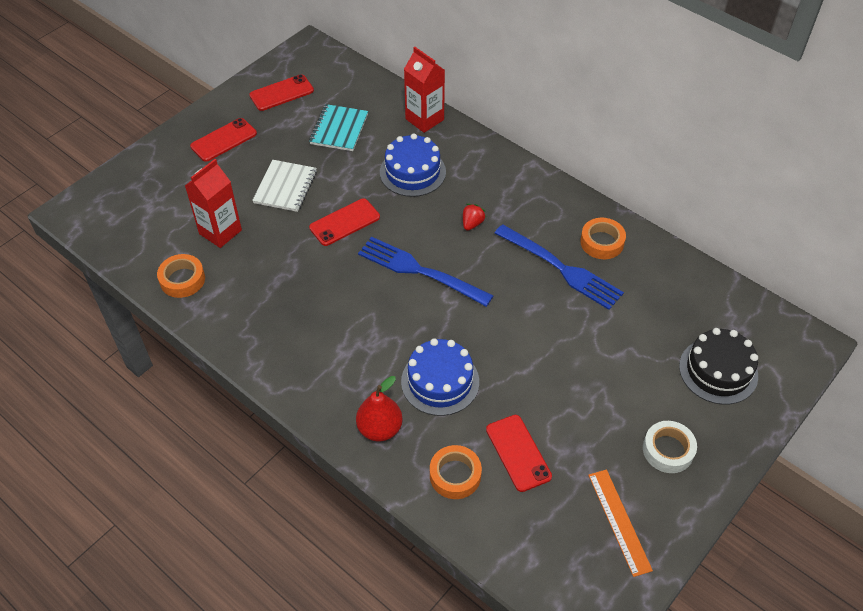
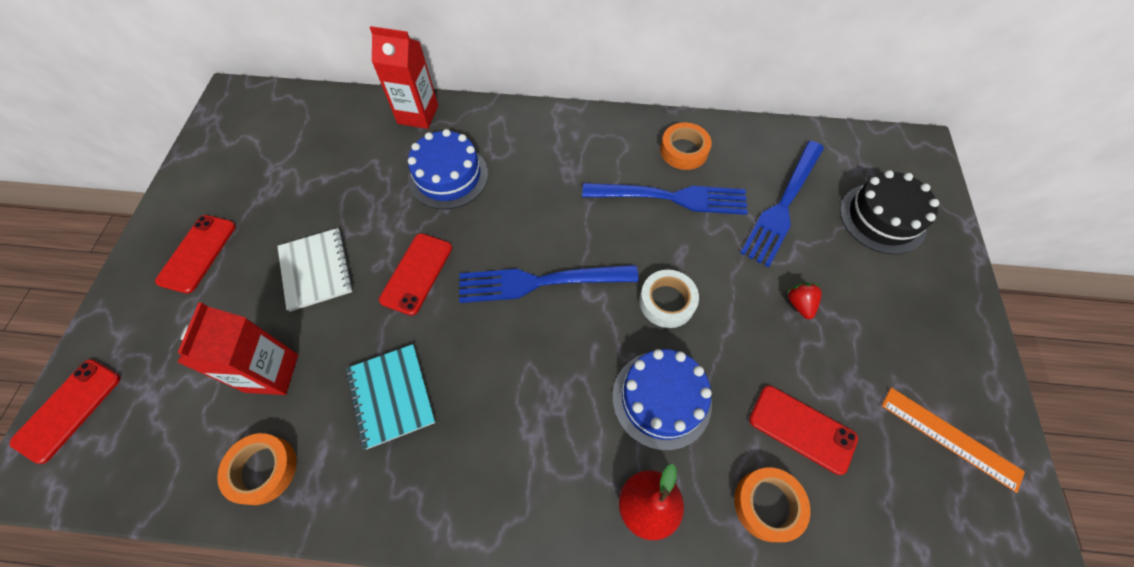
camera: 35 degrees left, 10 degrees up
red phone [249,74,314,111] -> red phone moved to [10,359,121,464]
turquoise notebook [309,104,368,151] -> turquoise notebook moved to [346,344,436,449]
red strawberry [463,204,486,231] -> red strawberry moved to [786,283,822,319]
white tape [643,421,697,473] -> white tape moved to [639,270,699,328]
none -> blue fork [740,141,824,268]

